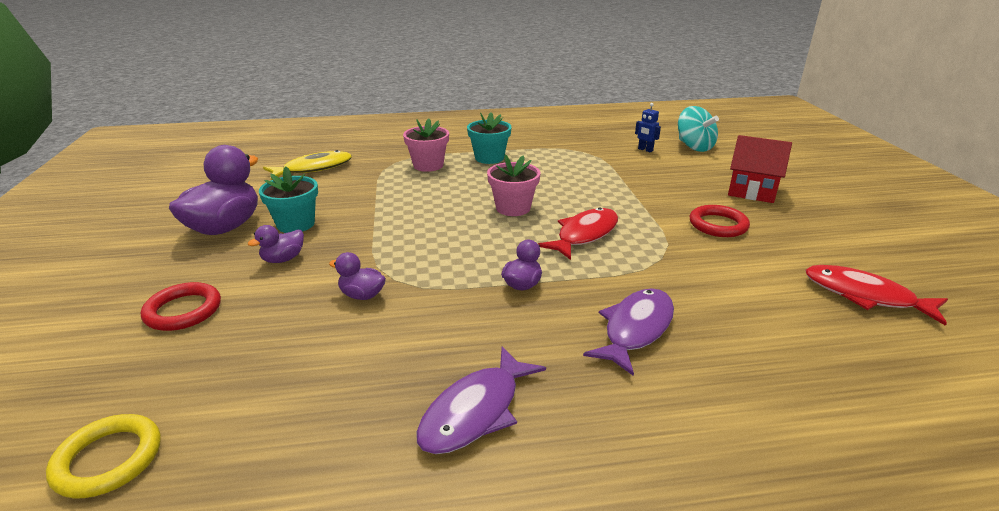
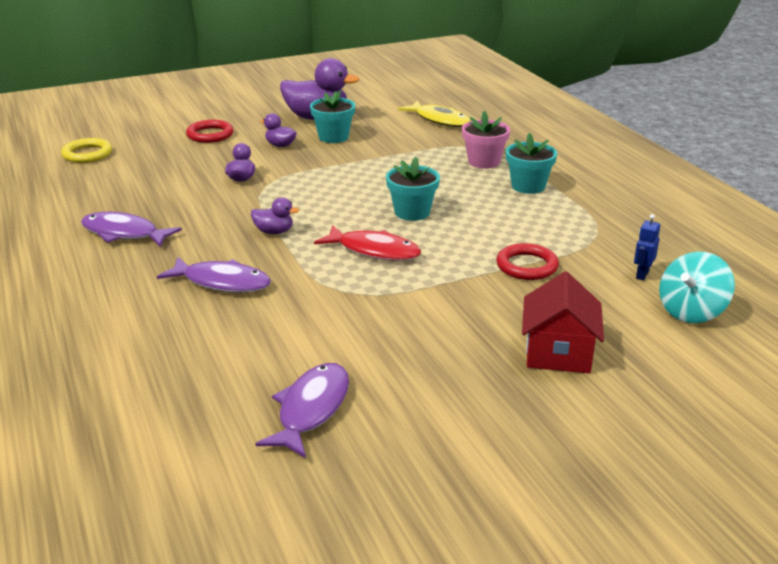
camera: 75 degrees right, 0 degrees up
pink flower pot [487,154,541,216] -> turquoise flower pot [386,157,440,221]
red ring [690,205,750,237] -> red ring moved to [496,243,559,280]
red fish [805,265,948,326] -> purple fish [255,363,349,458]

